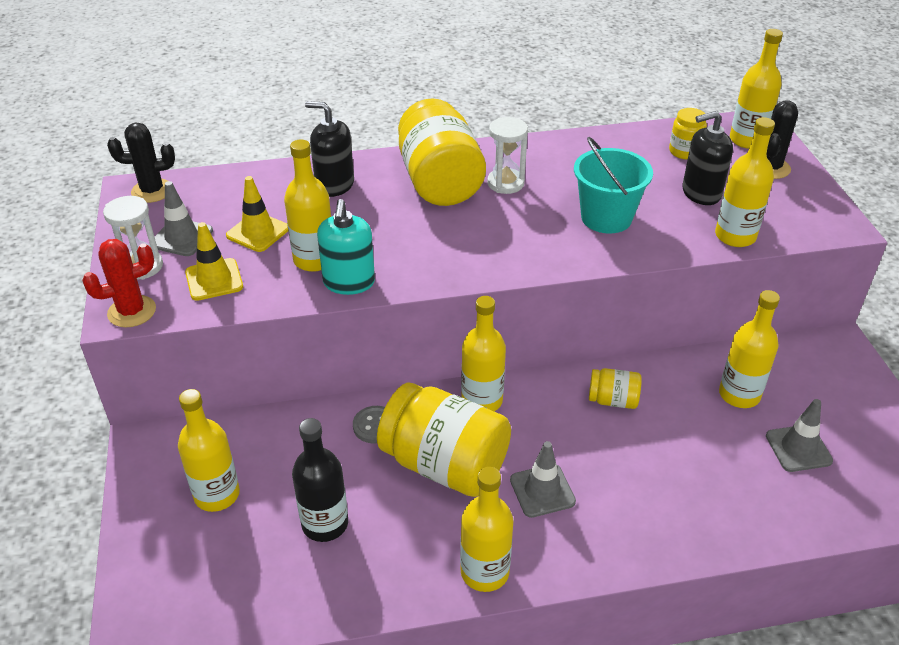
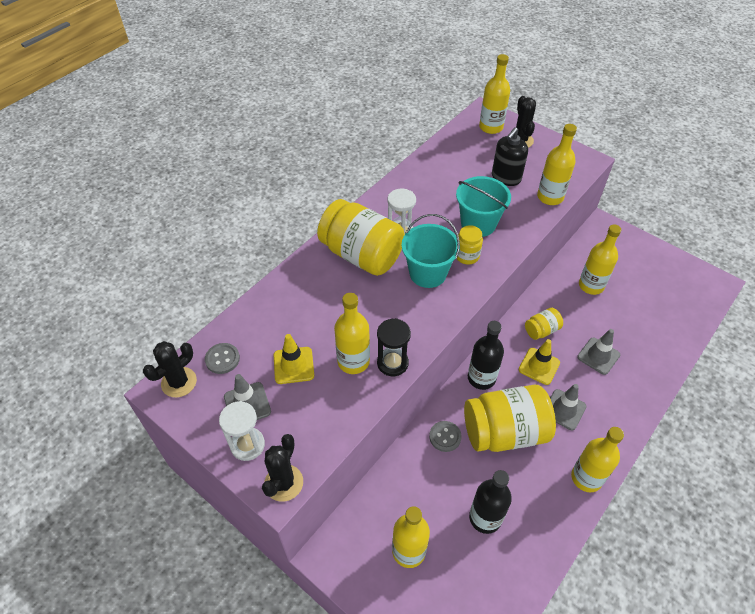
camera: 40 degrees left, 10 degrees up
red cactus [82,239,156,327] -> black cactus [262,434,303,502]
yellow traffic cone [185,222,243,301] -> yellow traffic cone moved to [519,339,560,385]
black soap dispenser [305,101,354,197] -> none
turquoise soap dispenser [317,199,375,295] -> black hourglass [377,318,411,376]
yellow bottle [461,296,506,411] -> black bottle [468,321,504,390]
yellow jar [669,108,707,160] -> yellow jar moved to [457,225,483,265]
grey traffic cone [766,399,833,472] -> grey traffic cone moved to [577,329,620,375]
none -> grey button [205,343,240,374]
none -> turquoise bucket [402,214,460,288]

